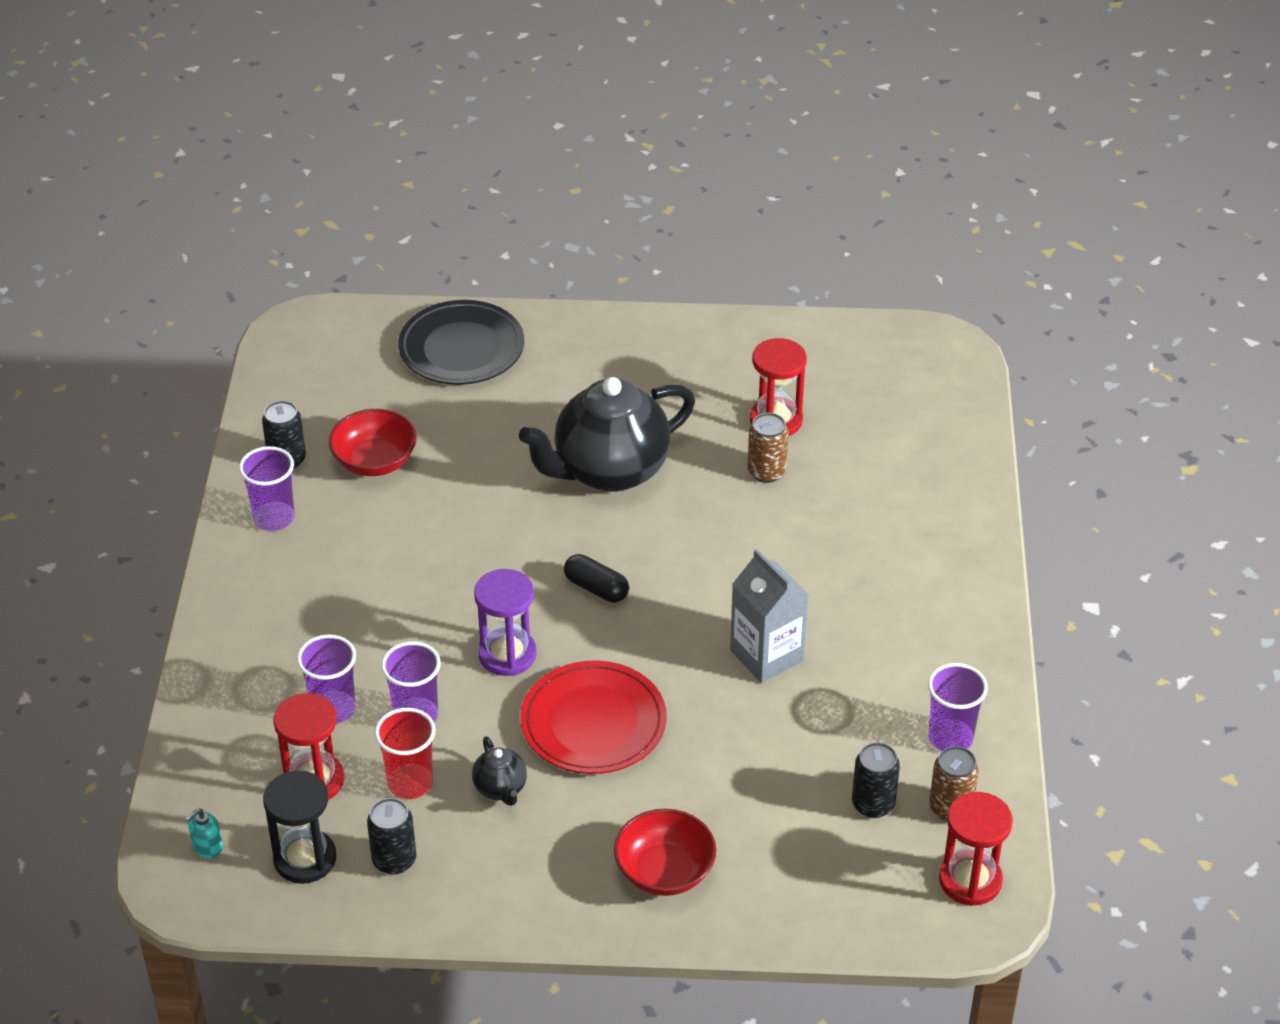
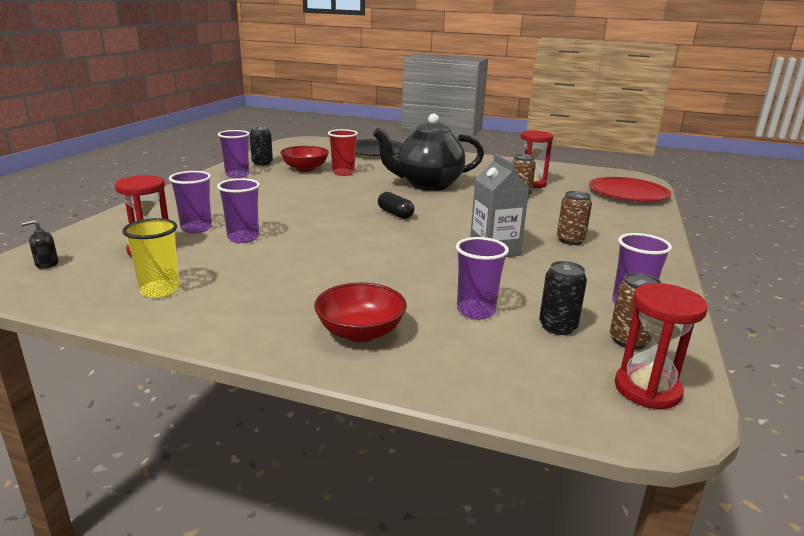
camera: 15 degrees right, 20 degrees down
turquoise soap dispenser [185,808,223,859] -> black soap dispenser [21,220,58,269]
black hourglass [263,770,336,884] -> none
black can [367,798,416,875] -> yellow cup [122,218,180,298]
red cup [375,708,435,799] -> red cup moved to [328,129,358,176]
black teapot [472,736,527,806] -> none
purple hourglass [474,569,537,676] -> none
red plate [520,661,667,774] -> red plate moved to [589,177,671,202]
none -> purple cup [456,237,509,320]
none -> brown can [557,191,592,245]

